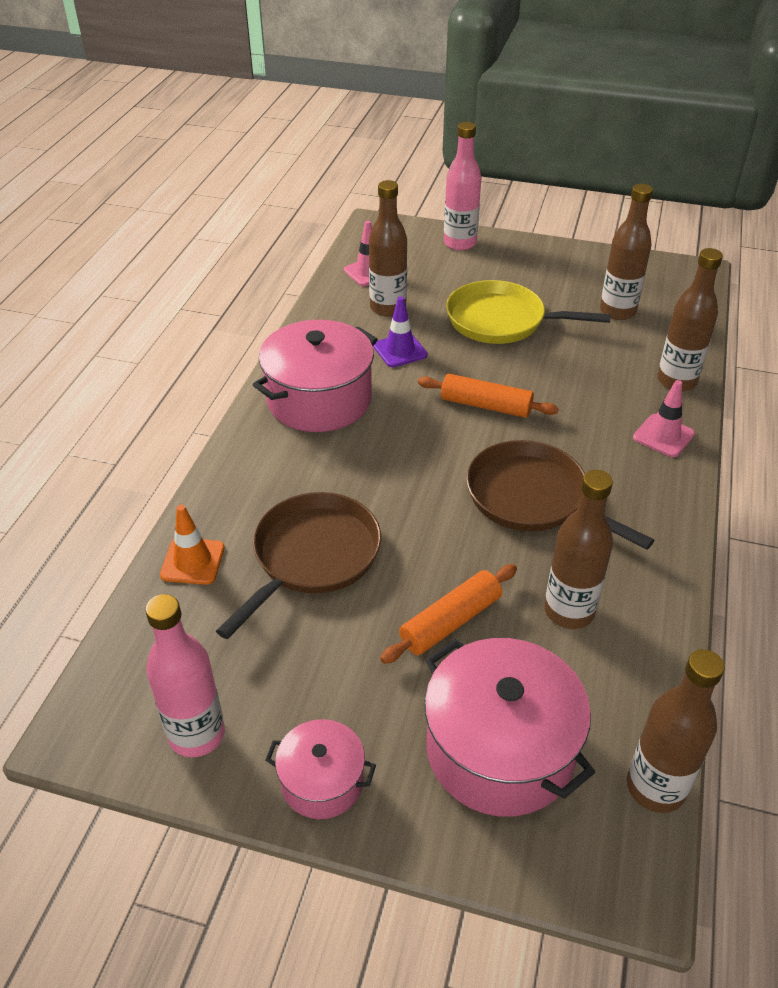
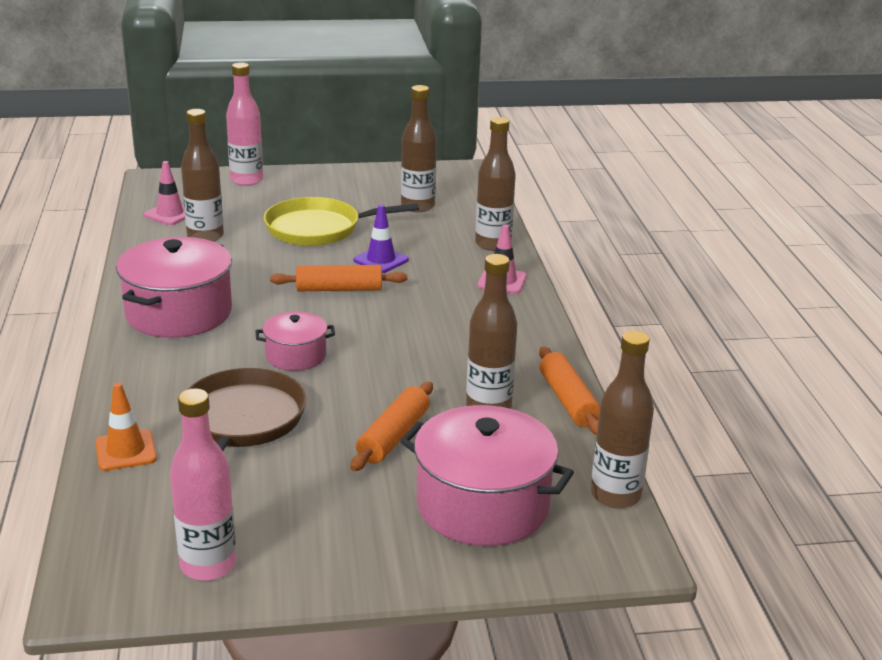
camera: 25 degrees left, 15 degrees down
pink pot [265,719,376,819] -> pink pot moved to [256,311,335,371]
purple traffic cone [373,297,427,367] -> purple traffic cone moved to [354,204,409,273]
brown pan [466,440,654,549] -> none
none -> orange rolling pin [539,347,600,435]

